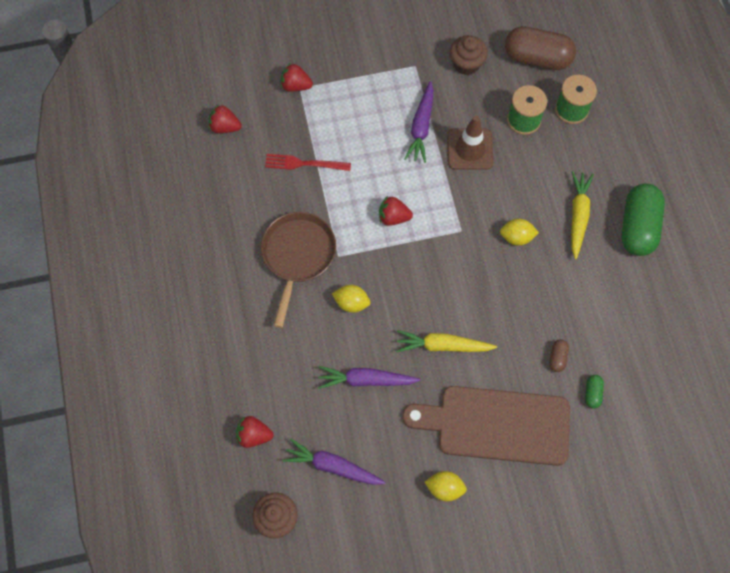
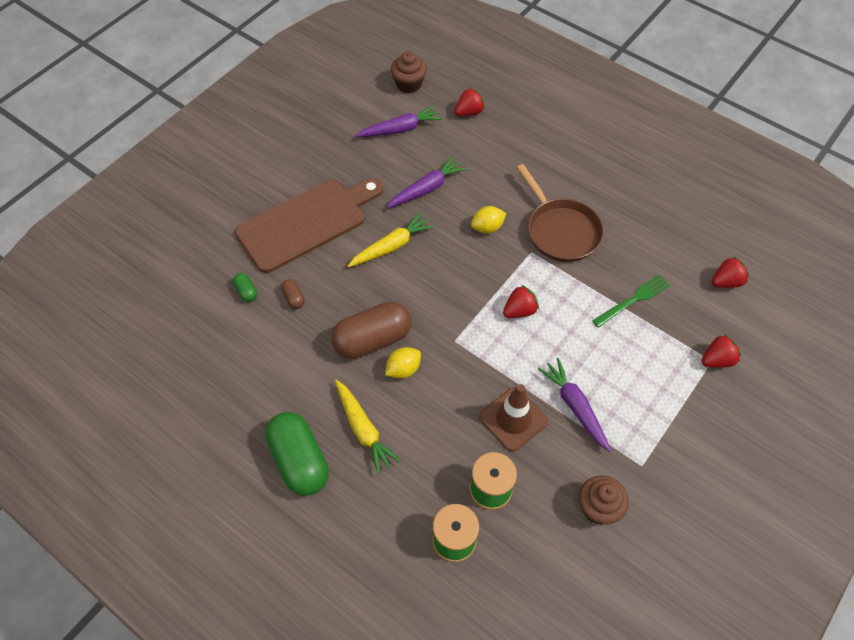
camera: 140 degrees right, 10 degrees down
red fork [265,154,351,171] -> green fork [592,274,670,328]
yellow lemon [425,471,467,501] -> none
brown capsule [505,26,576,70] -> brown capsule moved to [331,301,411,359]

